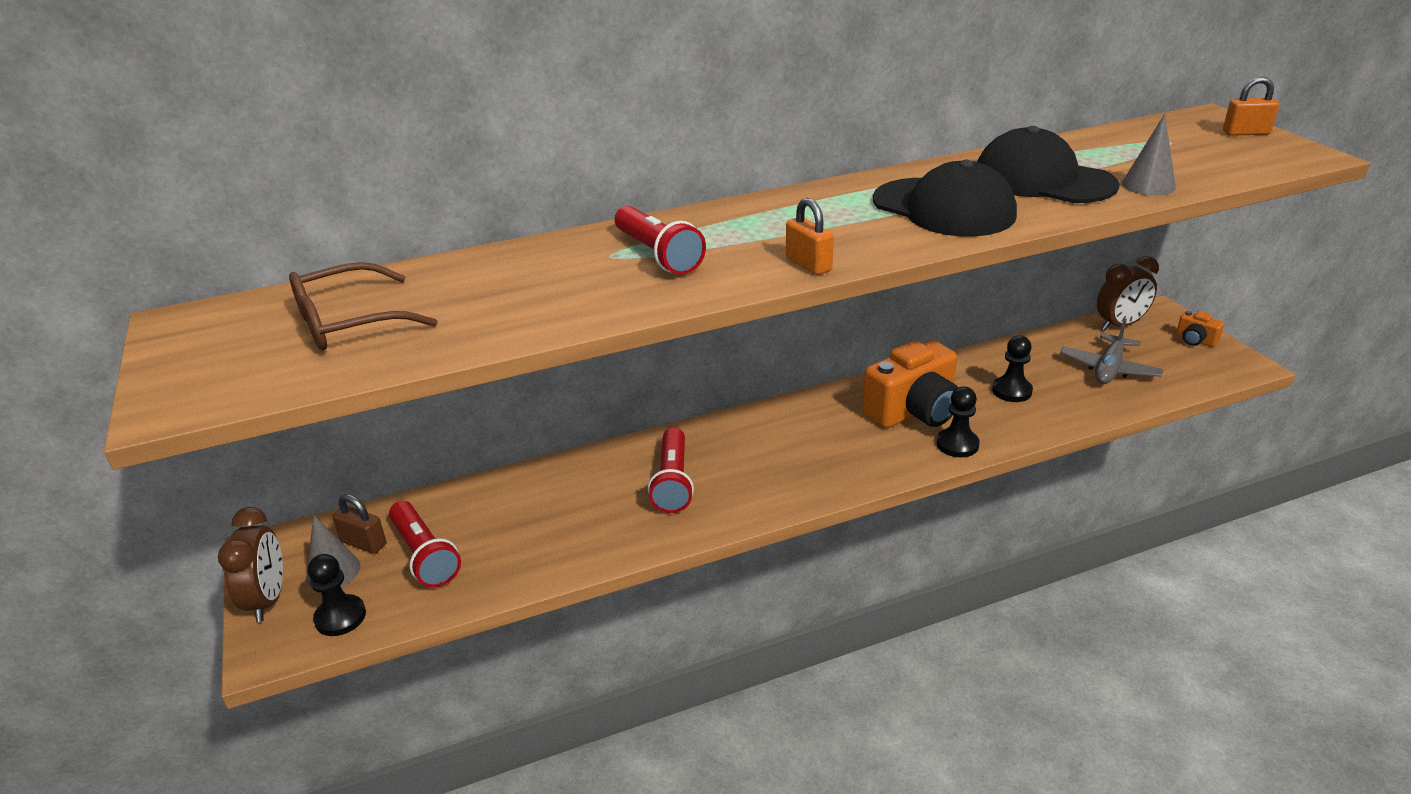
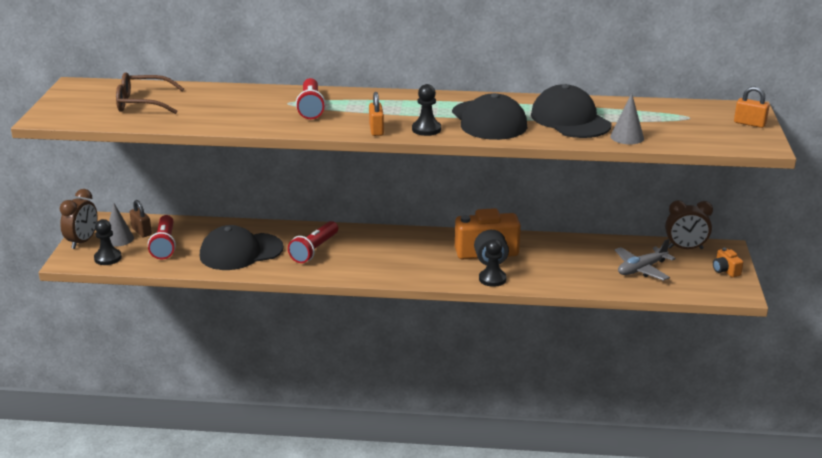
camera: 25 degrees right, 5 degrees down
black pawn [992,335,1033,402] -> black pawn moved to [412,84,441,136]
none -> black cap [200,225,284,270]

